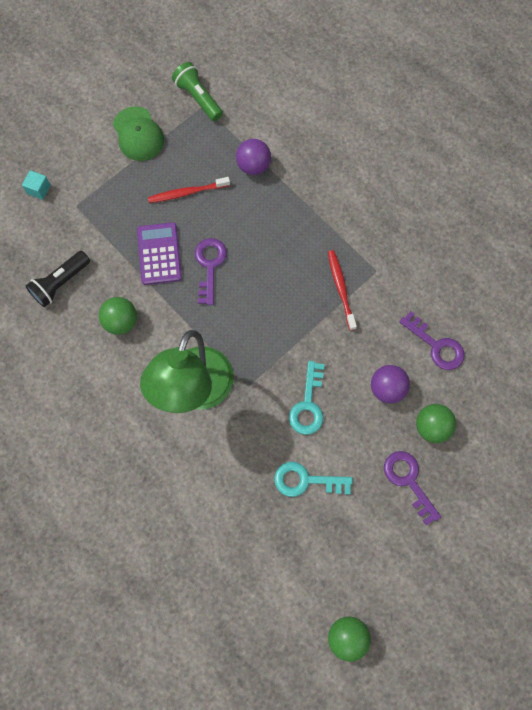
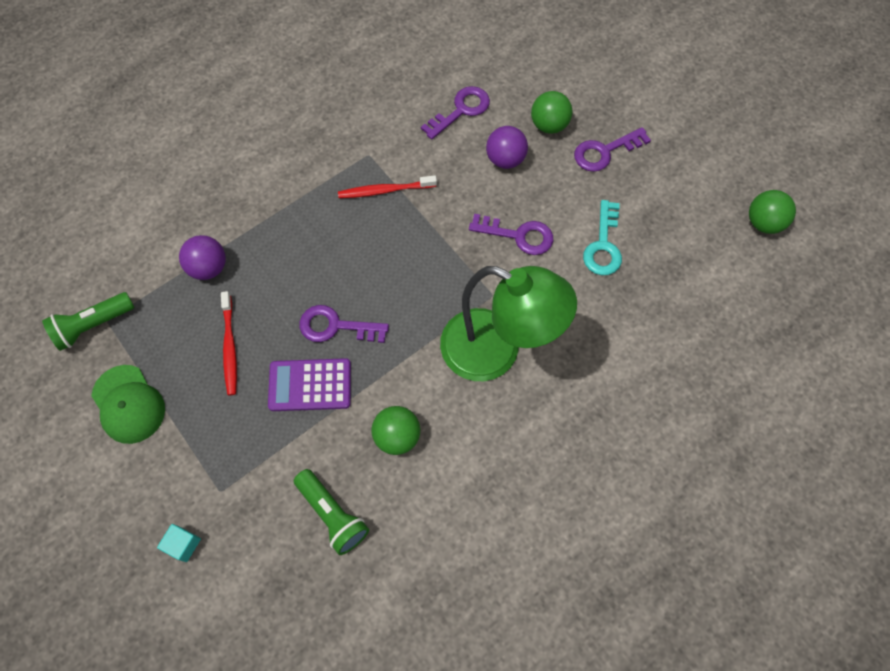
camera: 85 degrees left, 5 degrees down
black flashlight [26,251,90,307] -> green flashlight [294,469,369,555]
green cap [113,106,164,161] -> green cap turned 75 degrees clockwise [91,365,165,444]
turquoise key [289,361,325,435] -> purple key [469,214,553,255]

